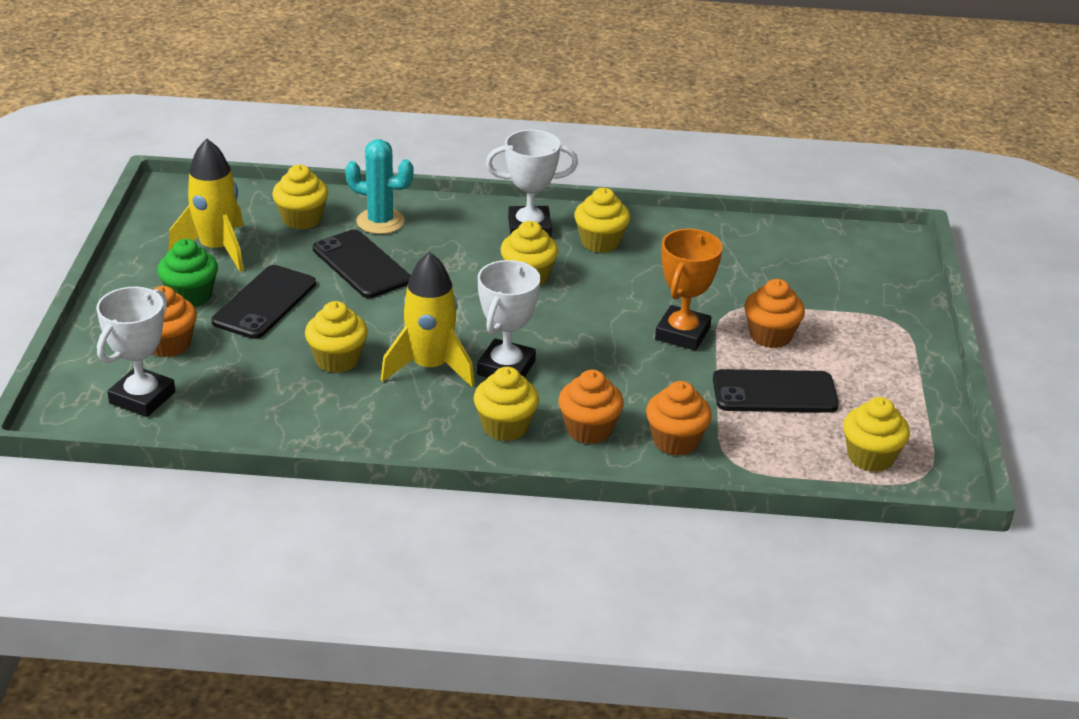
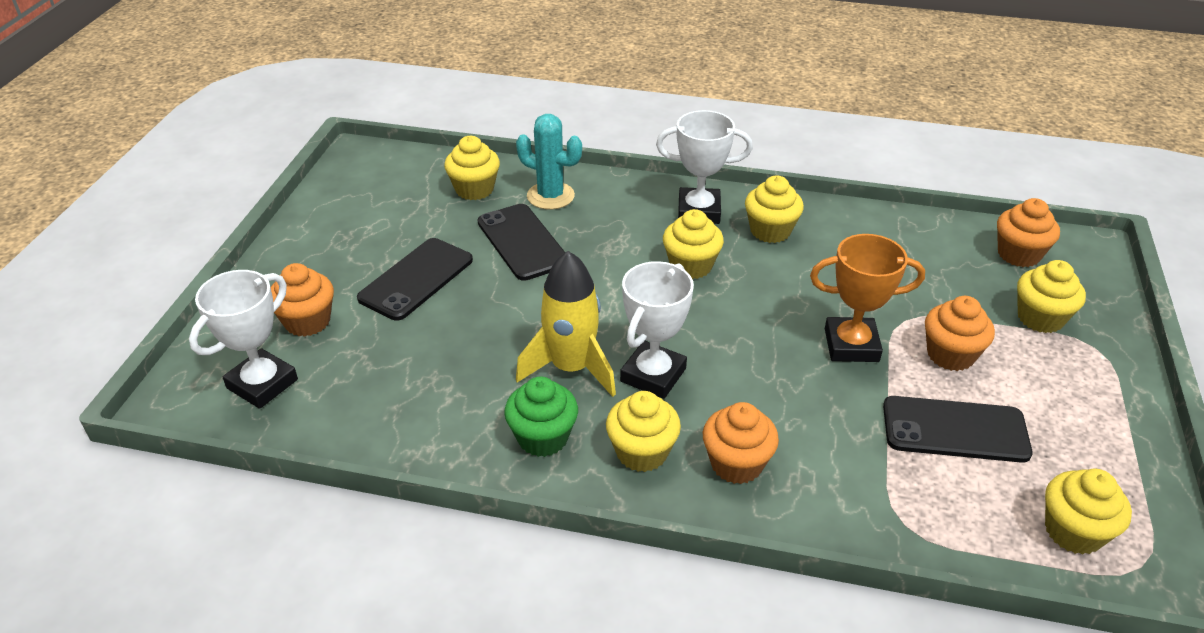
camera: 10 degrees right, 5 degrees up
green cupcake [157,239,218,307] -> green cupcake moved to [504,377,578,457]
yellow rocket [168,139,244,272] -> none
yellow cupcake [305,301,368,373] -> yellow cupcake moved to [1017,260,1086,333]
orange cupcake [646,381,712,456] -> orange cupcake moved to [997,198,1060,267]
orange trophy [655,229,722,351] -> orange trophy turned 60 degrees clockwise [810,234,925,362]

